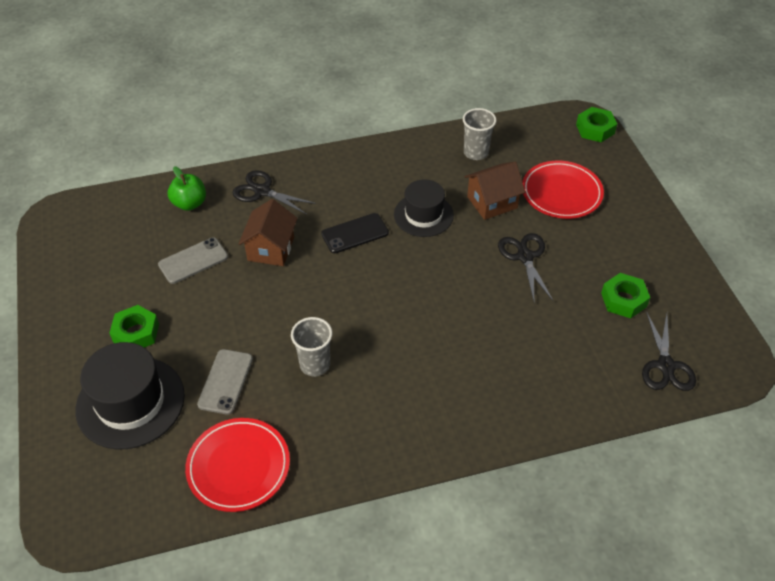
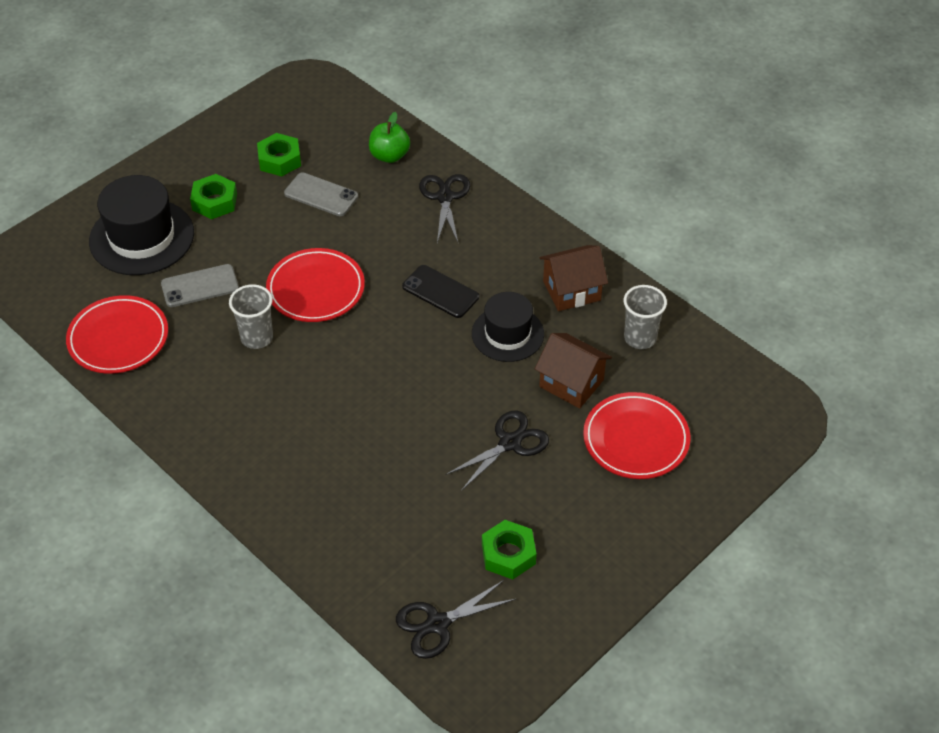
camera: 60 degrees right, 0 degrees up
brown house [239,199,298,266] -> brown house moved to [540,245,608,311]
green nut [576,107,617,142] -> green nut moved to [257,133,301,176]
none -> red plate [266,248,365,322]

